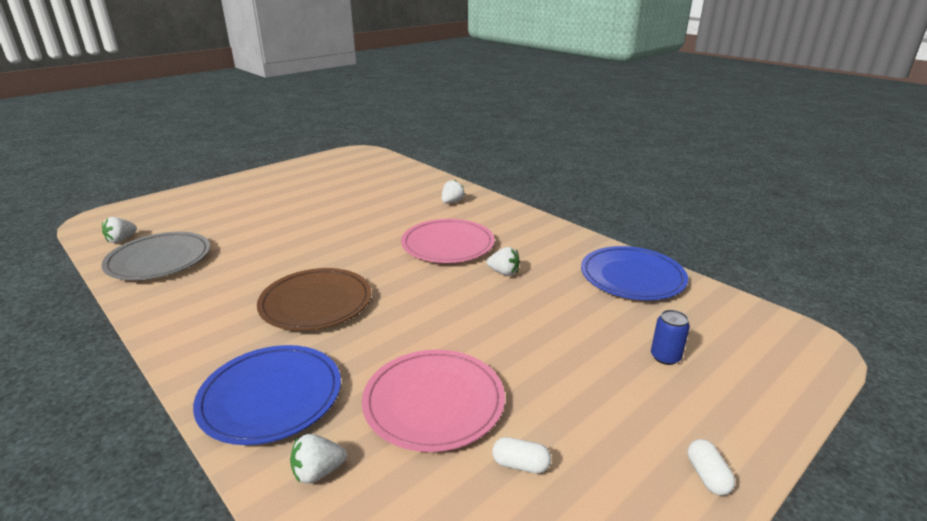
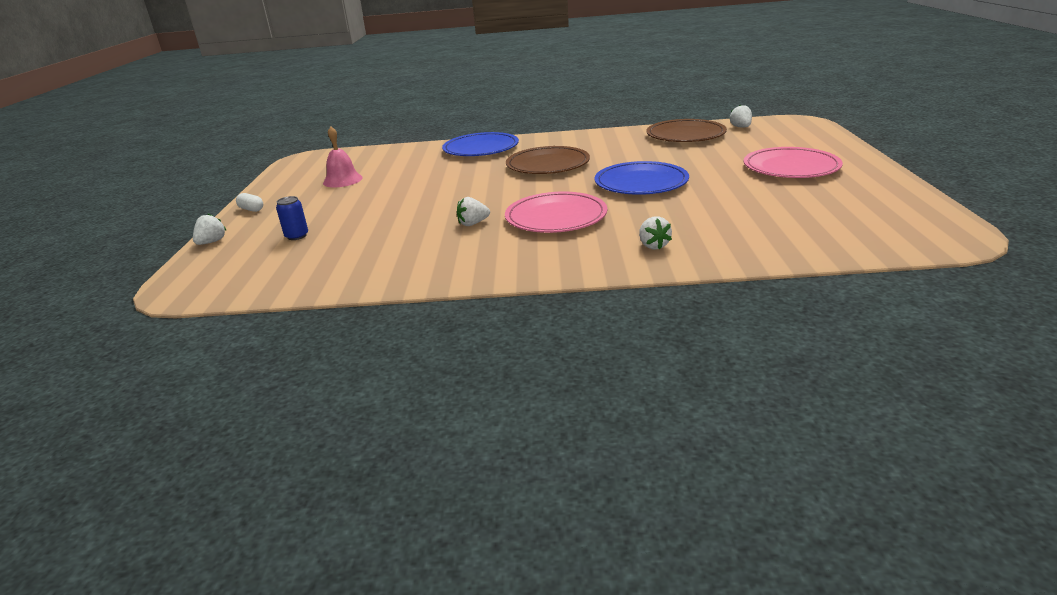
camera: 135 degrees right, 0 degrees up
grey plate [101,232,210,280] -> brown plate [646,119,727,142]
white strawberry [290,434,347,484] -> white strawberry moved to [193,213,227,245]
pink plate [362,350,505,452] -> pink plate moved to [744,147,843,178]
white capsule [492,437,551,473] -> pink bell [323,126,363,188]
blue plate [581,246,688,300] -> blue plate moved to [594,161,689,195]

